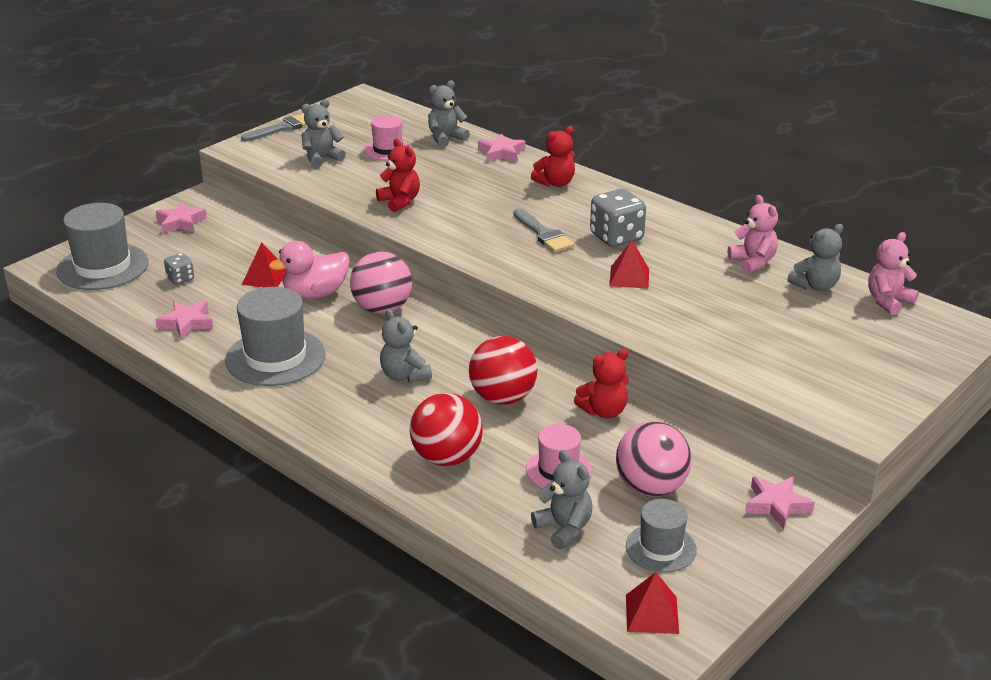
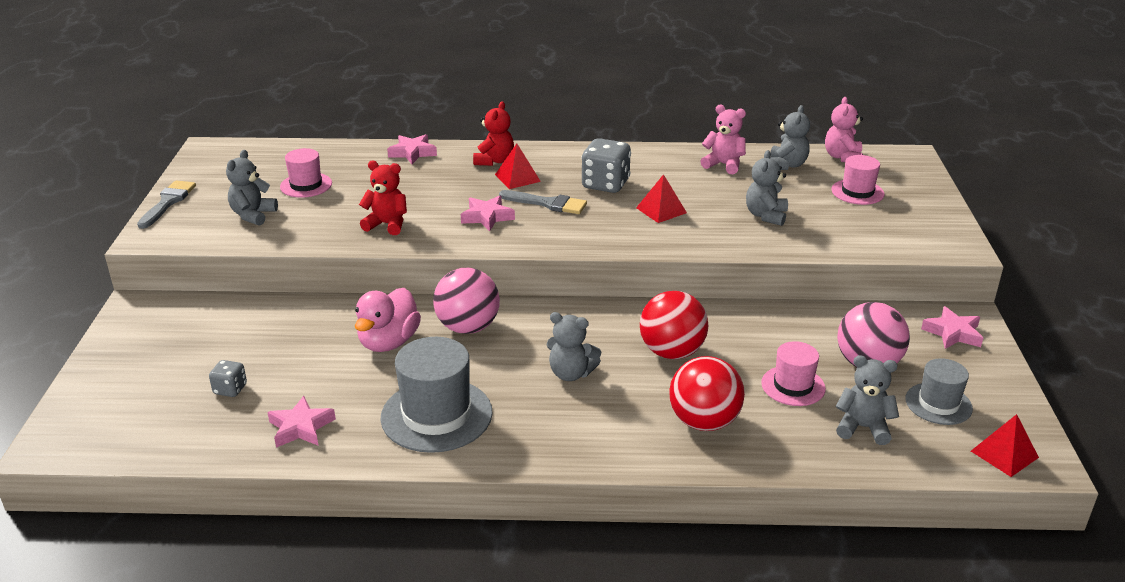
camera: 40 degrees left, 0 degrees up
grey hat [56,203,149,290] -> none
pink star [156,202,207,233] -> pink star moved to [461,196,515,231]
red pyramid [242,242,286,287] -> red pyramid moved to [495,144,541,189]
grey teddy bear [428,80,470,147] -> grey teddy bear moved to [746,150,788,226]
red teddy bear [574,349,629,418] -> none
none -> pink hat [831,155,885,205]

